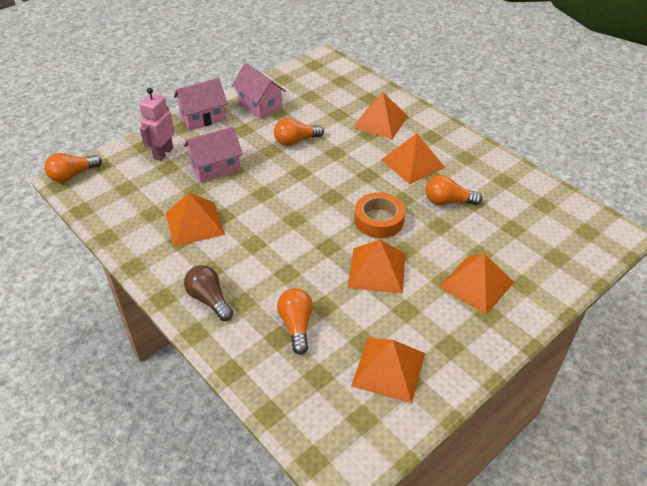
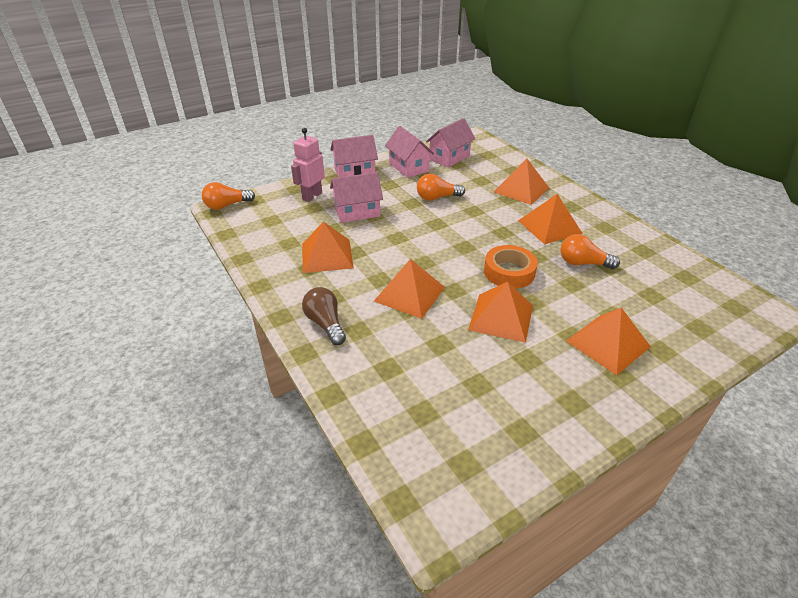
camera: 10 degrees right, 5 degrees down
orange light bulb [277,288,313,354] -> none
orange pyramid [351,338,425,403] -> orange pyramid moved to [374,259,445,319]
none -> pink house [426,118,475,167]

